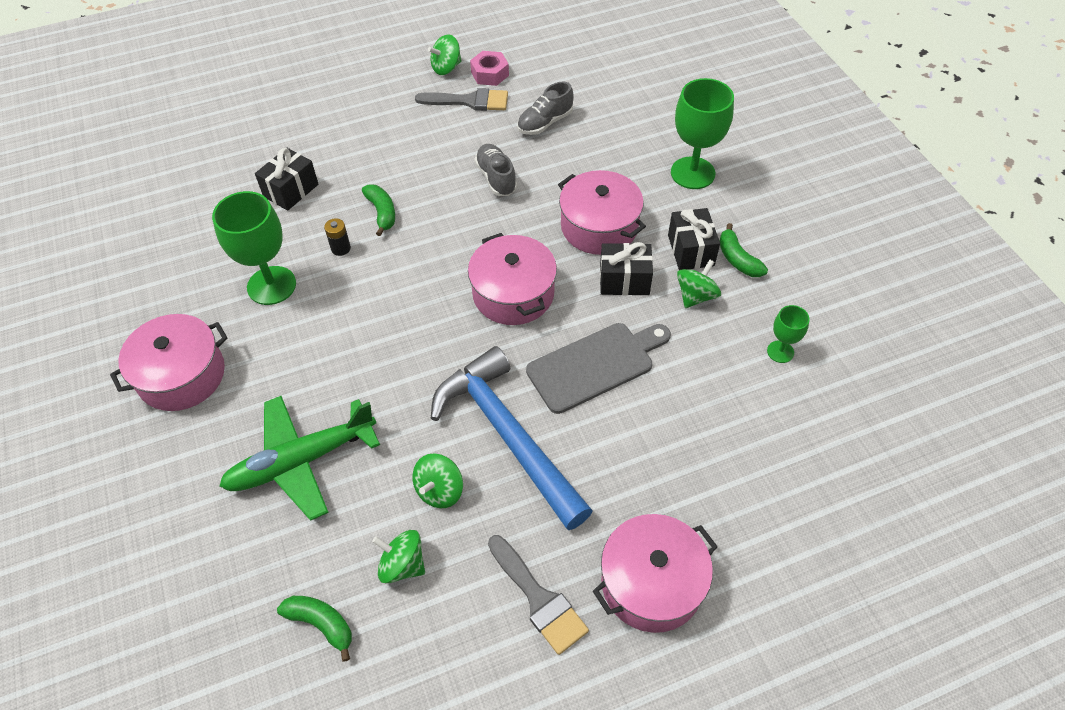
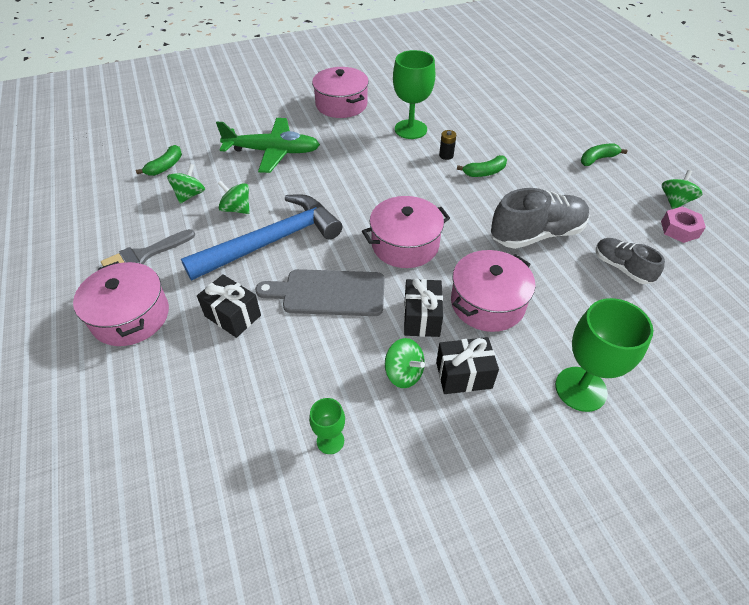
camera: 90 degrees right, 5 degrees down
green plane [219,396,380,521] -> green plane turned 120 degrees clockwise [216,118,320,173]
black gift [255,148,318,211] -> black gift moved to [197,274,261,338]
grey brush [415,88,508,111] -> none
green spinning top [428,35,462,75] -> green spinning top turned 60 degrees clockwise [662,170,702,209]
grey shoe [475,144,517,196] -> grey shoe [491,188,590,249], size x1.68
grey cutting board [526,323,671,414] -> grey cutting board turned 120 degrees clockwise [256,269,385,316]
green banana [719,223,768,277] -> green banana moved to [581,143,628,166]

